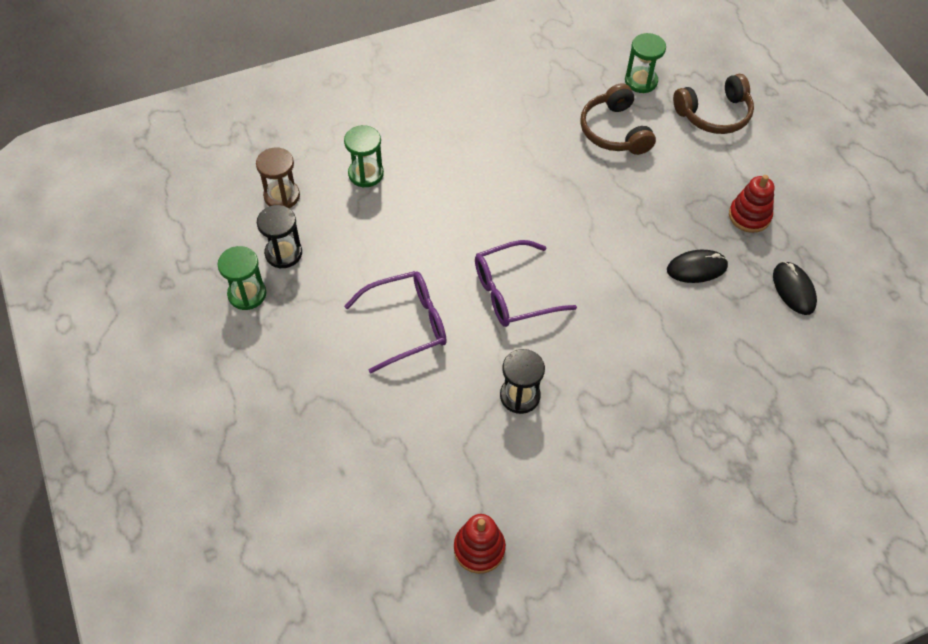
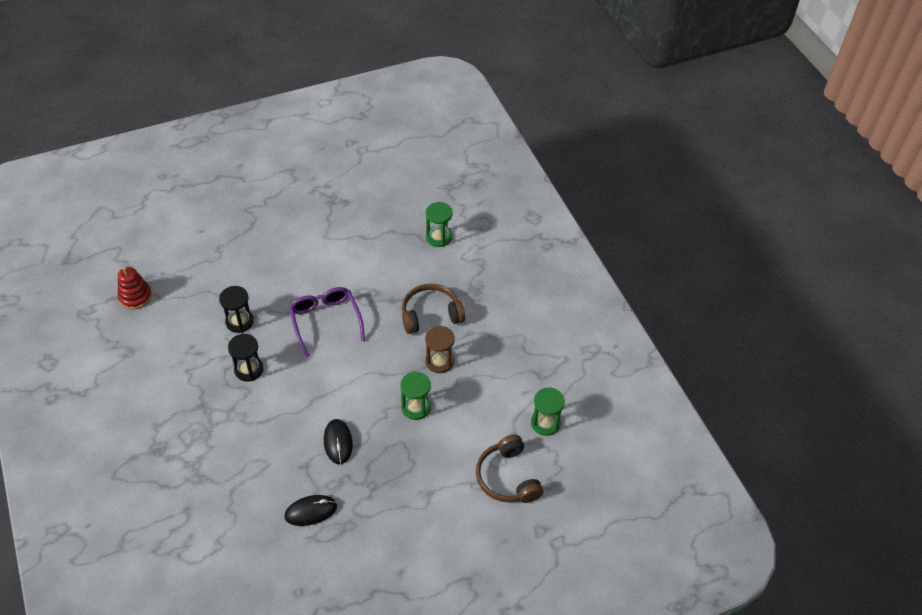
camera: 90 degrees right, 5 degrees down
green hourglass [217,246,266,310] -> green hourglass moved to [400,372,431,420]
brown hourglass [256,147,300,208] -> brown hourglass moved to [425,326,455,373]
black hourglass [257,205,302,269] -> black hourglass moved to [228,334,264,381]
purple glasses [344,271,447,373] -> none
brown headphones [580,83,656,155] -> brown headphones moved to [402,284,465,334]
red stacking toy [729,175,774,233] -> none

